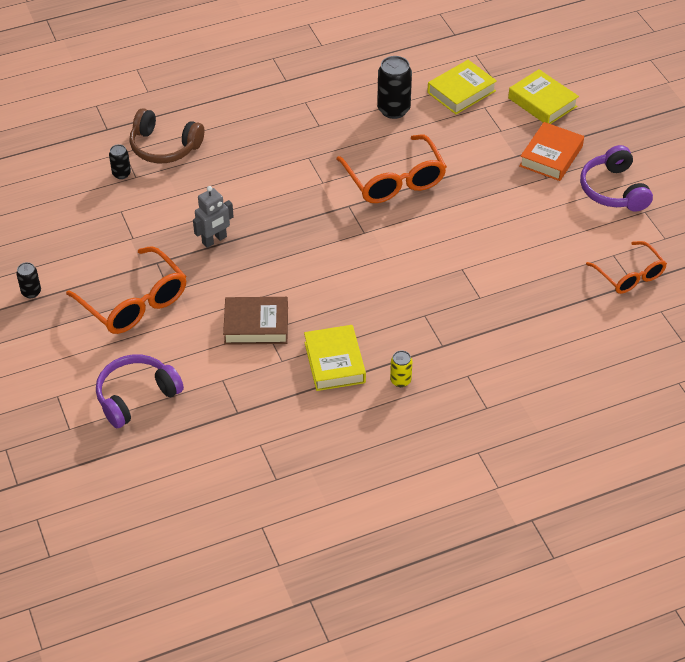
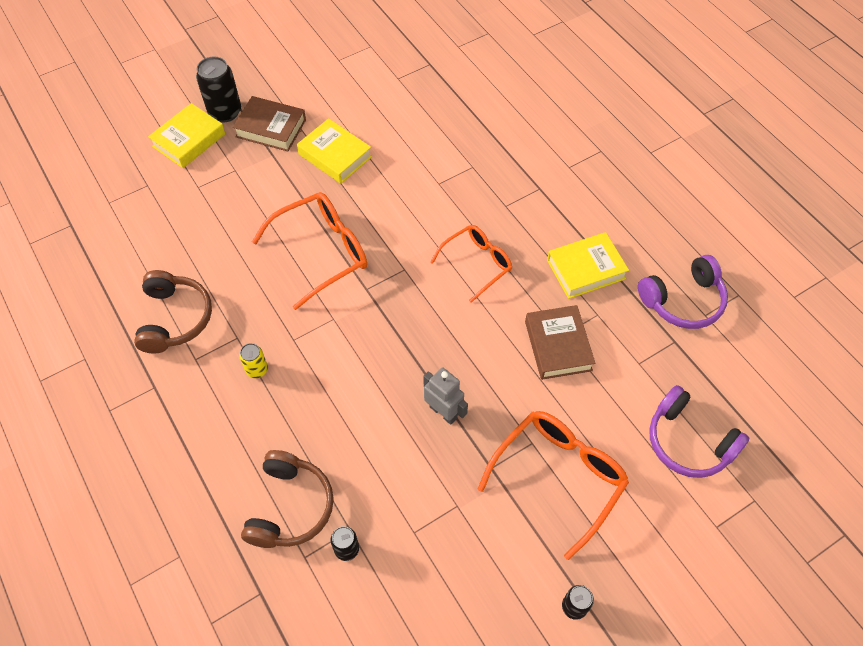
camera: 100 degrees left, 10 degrees up
black can [377,56,412,119] -> black can moved to [196,56,241,122]
yellow can [390,351,412,387] -> yellow can moved to [239,343,268,378]
yellow book [427,60,497,114] -> yellow book moved to [297,118,372,184]
orange book [519,122,584,181] -> brown book [233,96,306,151]
purple headphones [580,145,653,212] -> purple headphones moved to [638,255,728,329]
orange glasses [586,241,667,294] -> orange glasses moved to [430,225,512,303]
none -> brown headphones [134,270,212,353]

